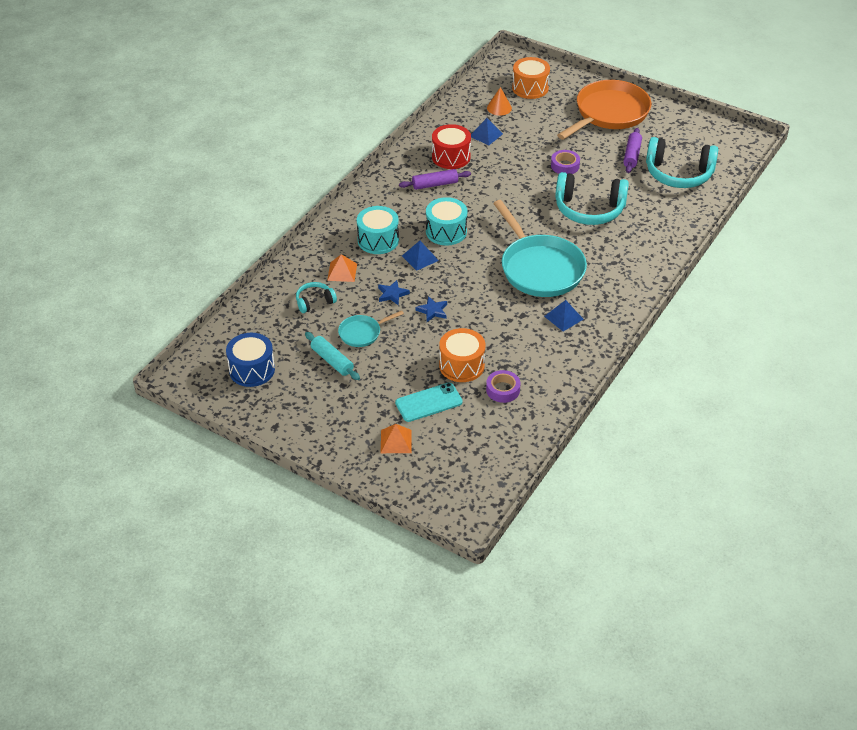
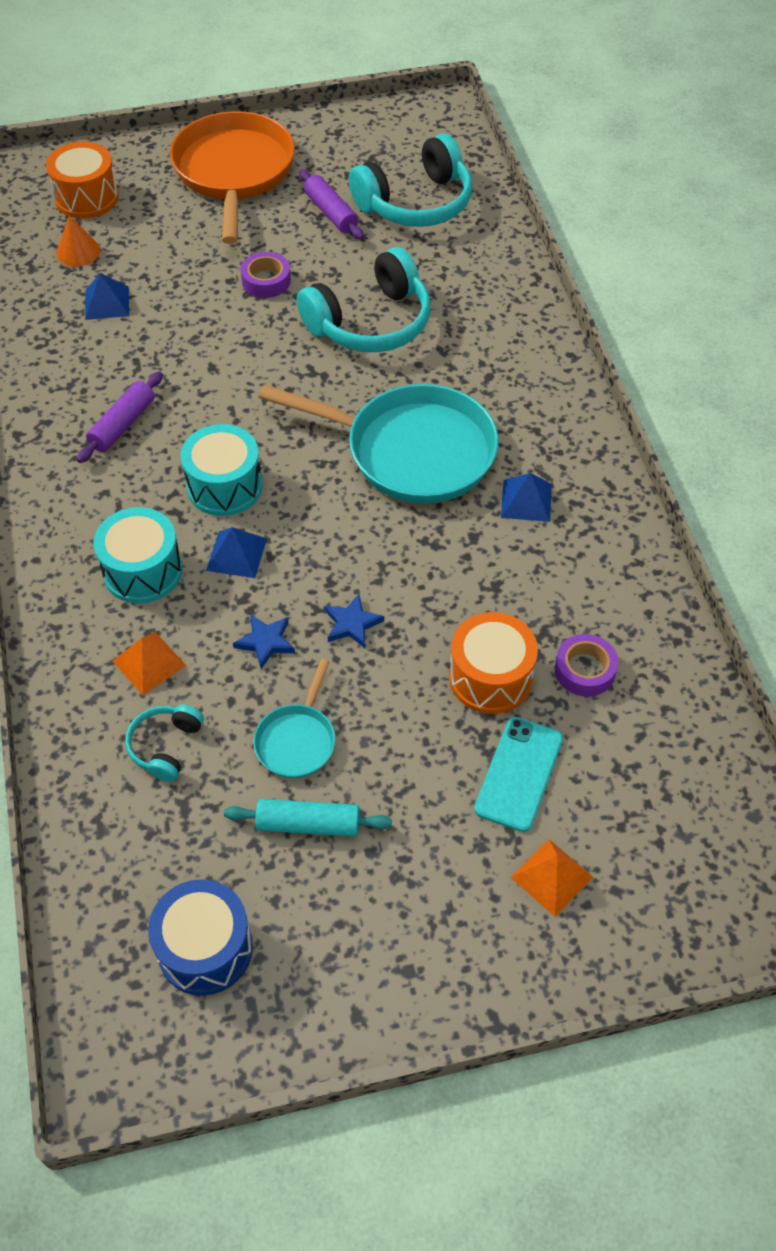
camera: 45 degrees left, 10 degrees up
red drum [432,124,471,169] -> none

